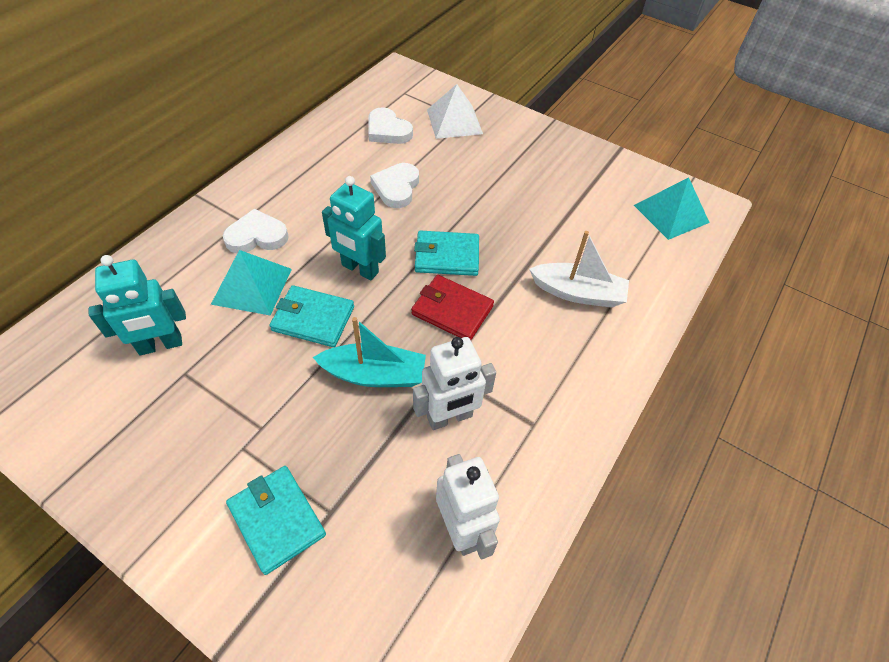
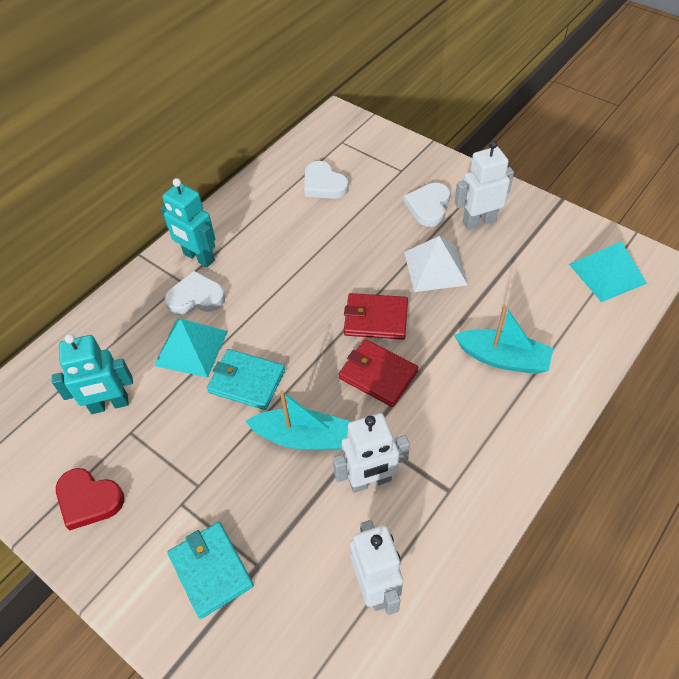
camera: 10 degrees right, 0 degrees up
turquoise robot [322,176,386,280] -> turquoise robot moved to [161,178,215,267]
white heart [370,163,419,208] -> white heart moved to [404,183,450,227]
turquoise wallet [414,231,479,276] -> red wallet [344,293,408,340]
white pyramid [427,84,483,139] -> white pyramid moved to [404,236,468,292]
white boat [529,231,629,308] -> turquoise boat [454,305,553,374]
none -> red heart [56,468,124,530]
none -> white robot [454,140,514,230]

